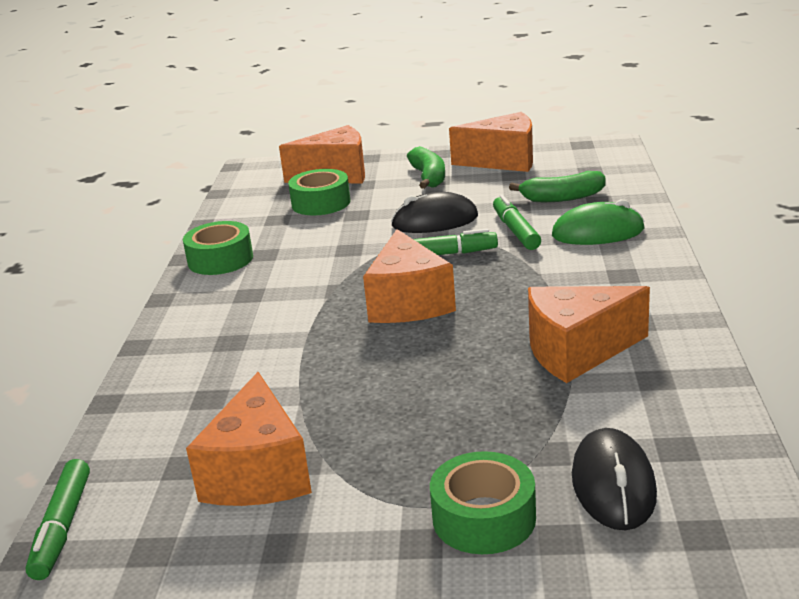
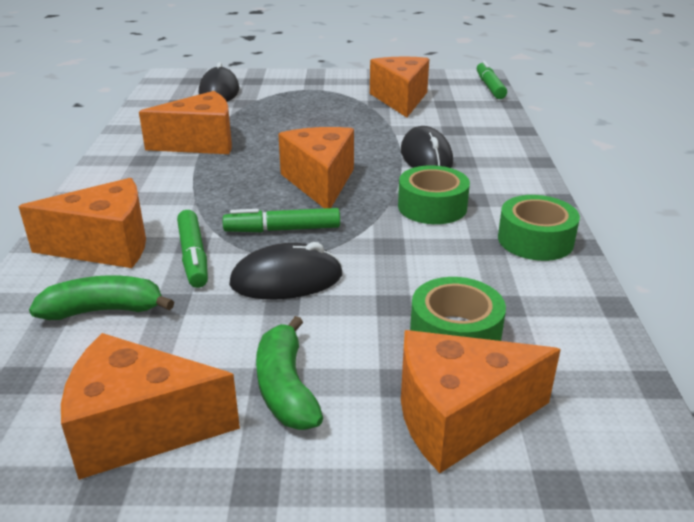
camera: 175 degrees right, 5 degrees up
green tape [430,451,536,554] -> green tape moved to [398,165,470,224]
green mouse [552,199,645,245] -> orange cheese [18,178,146,268]
none -> black mouse [401,126,453,168]

